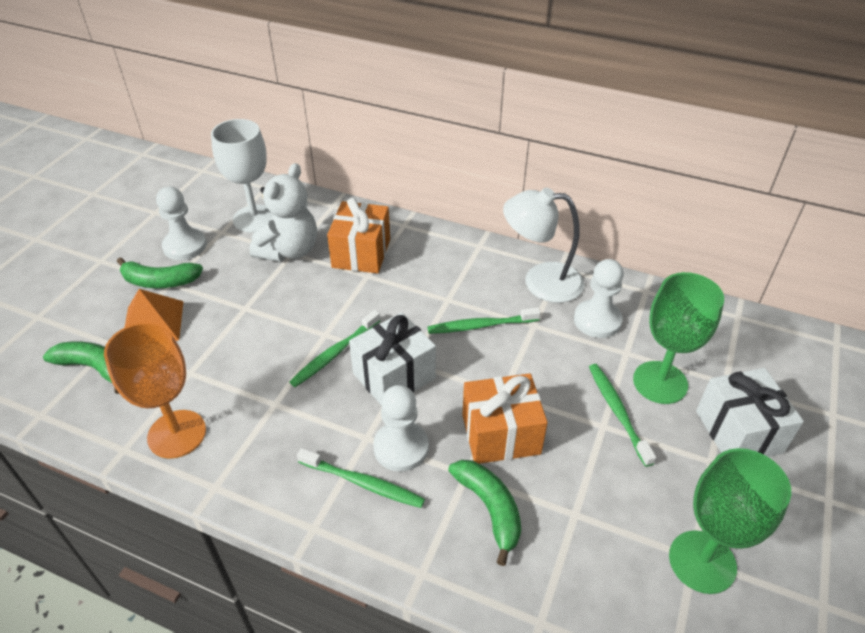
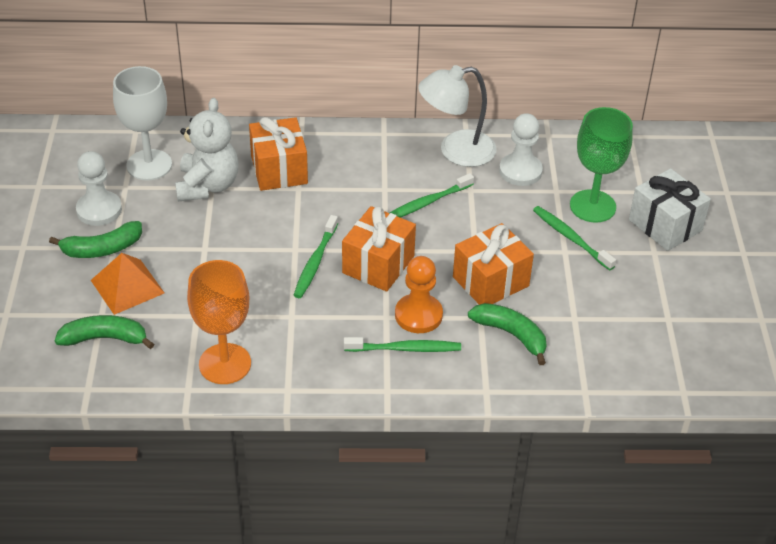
camera: 25 degrees left, 0 degrees up
white gift [349,312,436,406] -> orange gift [342,206,416,292]
white pawn [373,385,429,472] -> orange pawn [395,256,443,333]
green goblet [669,448,791,594] -> none

